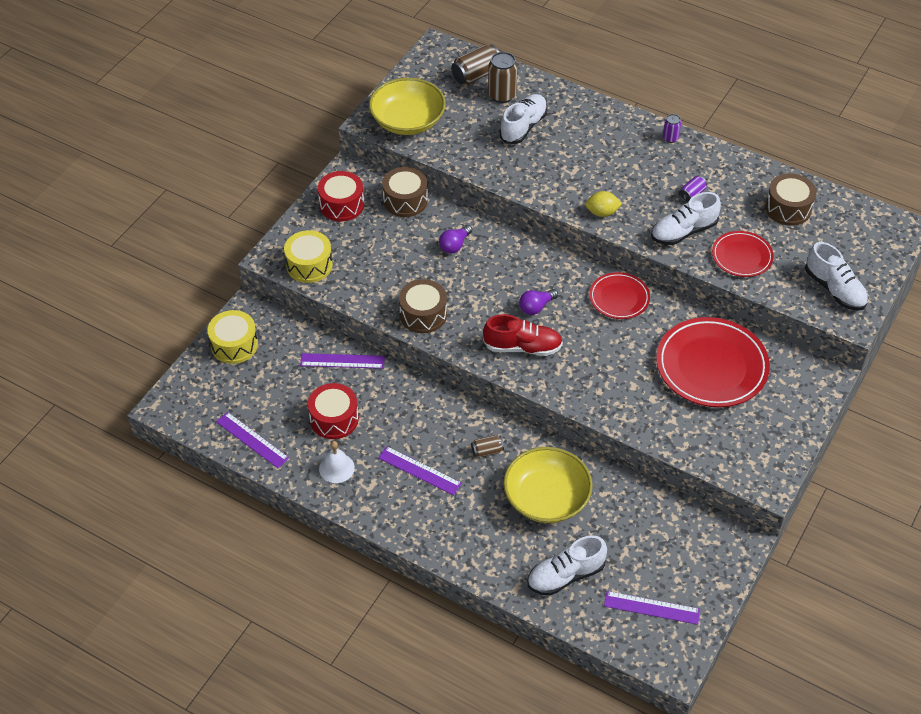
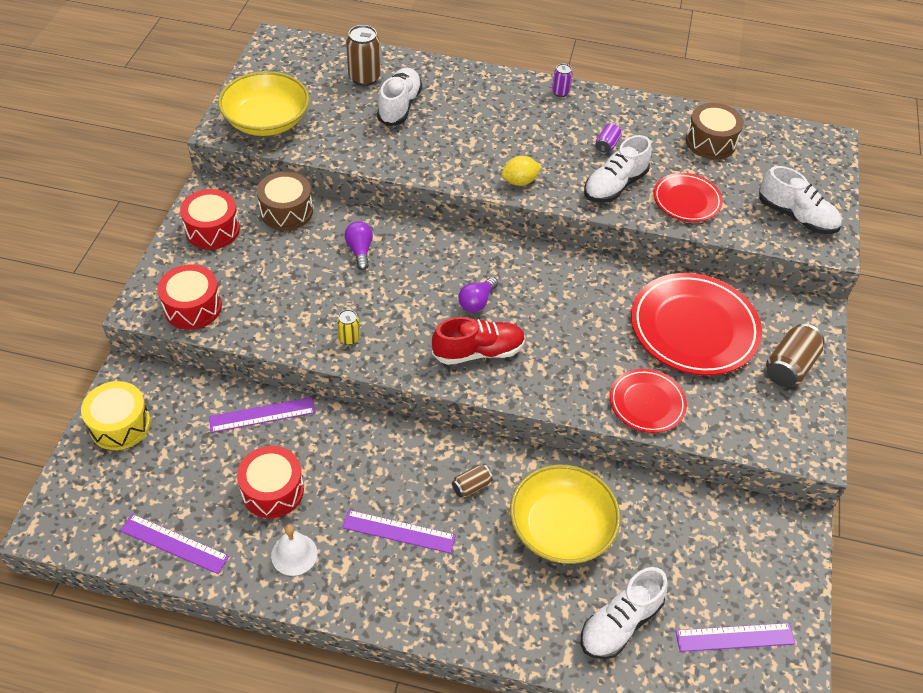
camera: 20 degrees left, 0 degrees up
yellow drum [284,230,333,283] -> red drum [157,264,222,330]
brown drum [399,279,447,333] -> yellow can [337,309,360,345]
purple light bulb [439,225,472,254] -> purple light bulb turned 150 degrees clockwise [344,221,373,270]
brown can [451,44,499,85] -> brown can moved to [766,324,825,387]
red plate [589,272,650,319] -> red plate moved to [610,369,687,433]

